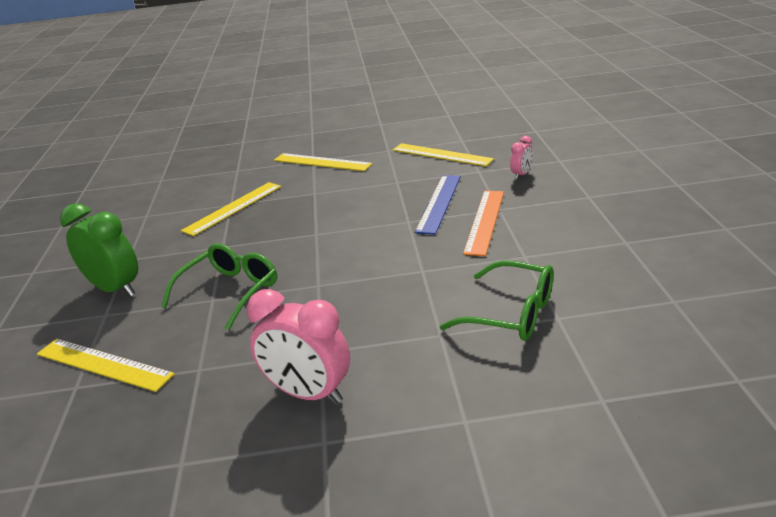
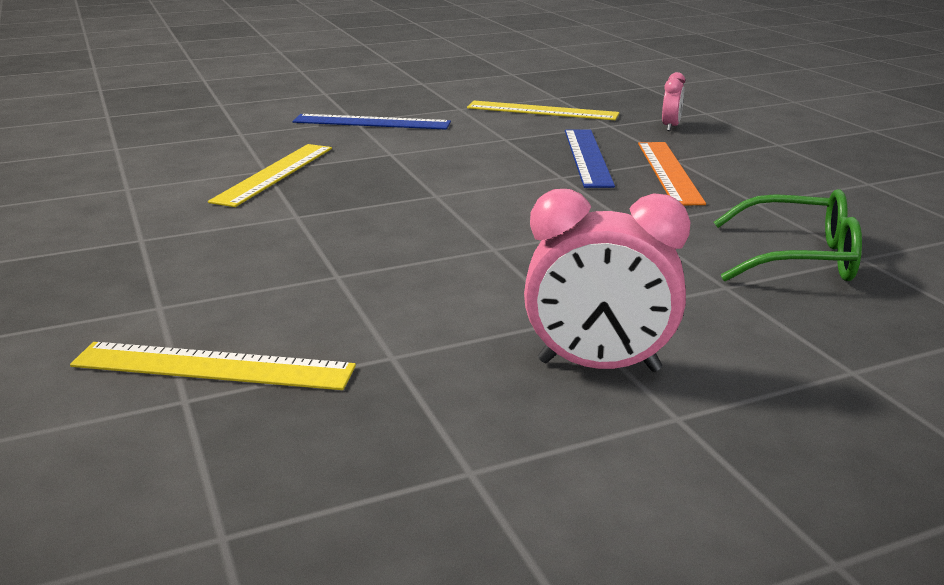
camera: 20 degrees left, 5 degrees down
green clock [60,204,138,297] -> none
green glasses [161,243,277,330] -> none
yellow ruler [274,153,373,171] -> blue ruler [293,114,451,130]

